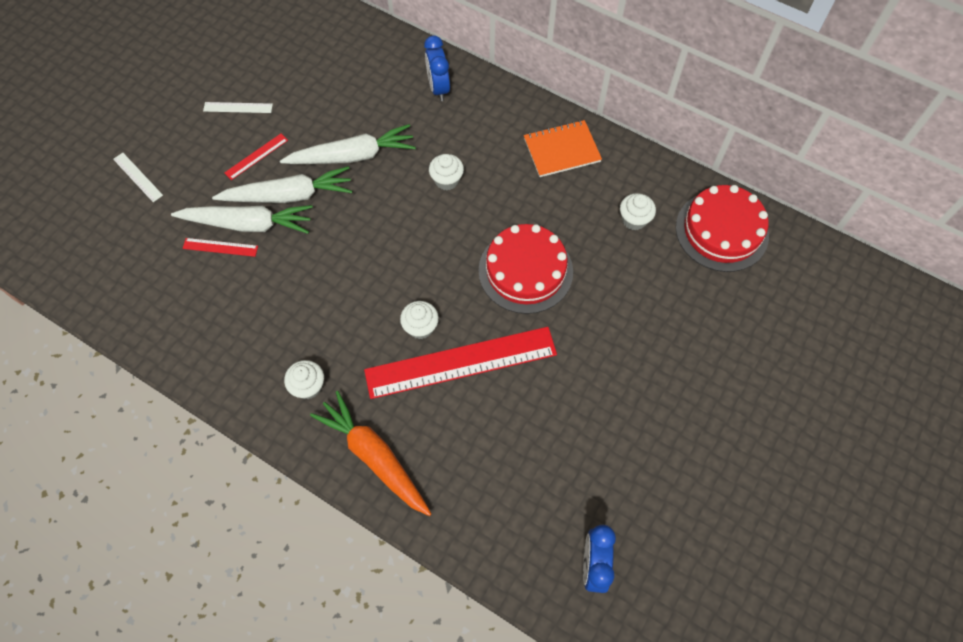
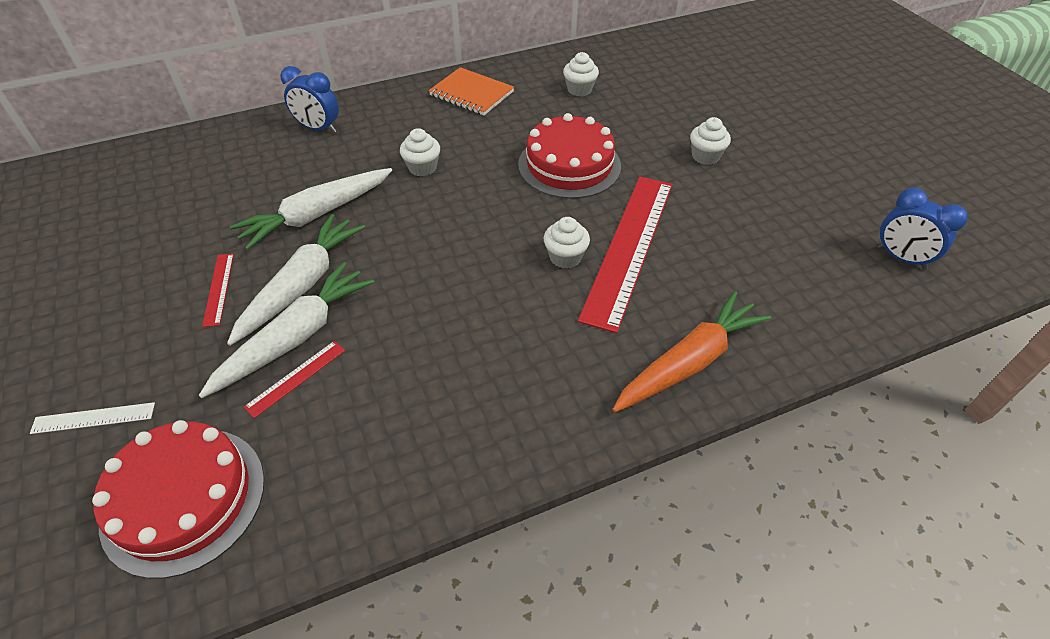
camera: 55 degrees left, 15 degrees down
white ruler [203,102,273,113] -> none
white carrot [280,124,416,164] -> white carrot turned 150 degrees counterclockwise [230,168,392,250]
white cupcake [284,360,324,399] -> white cupcake moved to [690,117,731,165]
orange carrot [310,391,432,516] -> orange carrot turned 150 degrees clockwise [612,291,771,412]
orange notebook [524,120,602,177] -> orange notebook turned 75 degrees counterclockwise [429,67,514,115]
red cake [676,185,769,272] -> red cake moved to [92,420,264,579]

